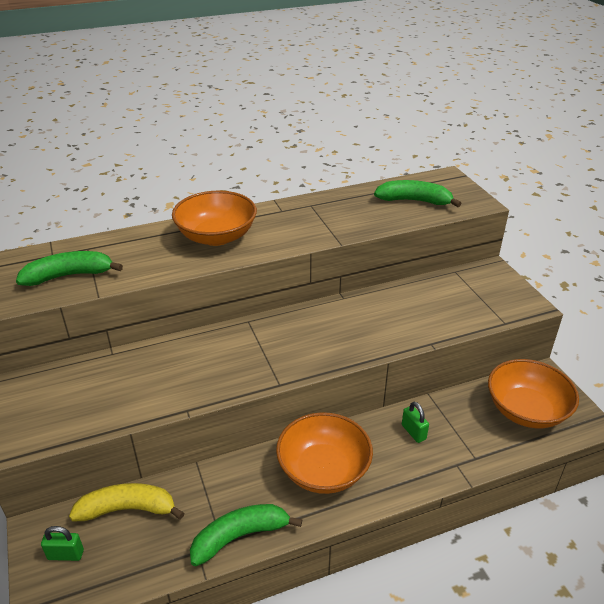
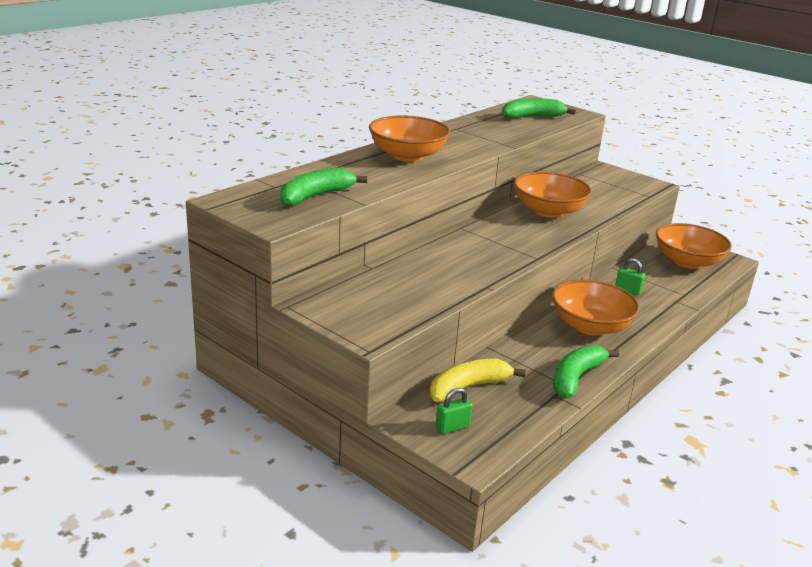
camera: 30 degrees left, 10 degrees down
none -> orange bowl [514,172,592,218]

